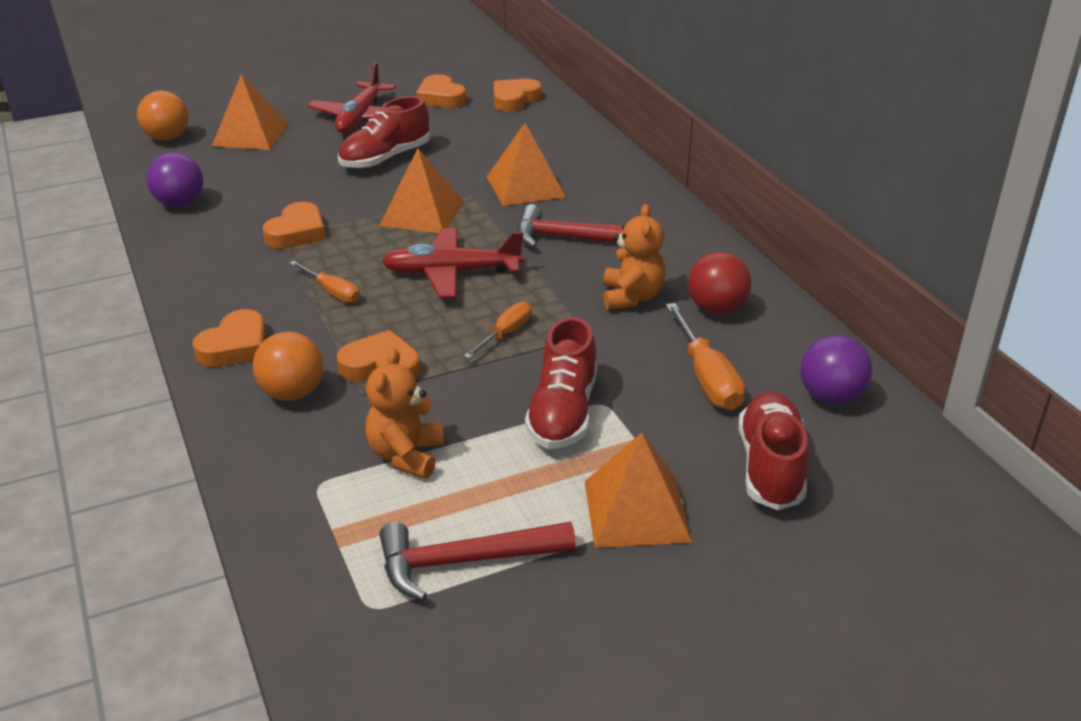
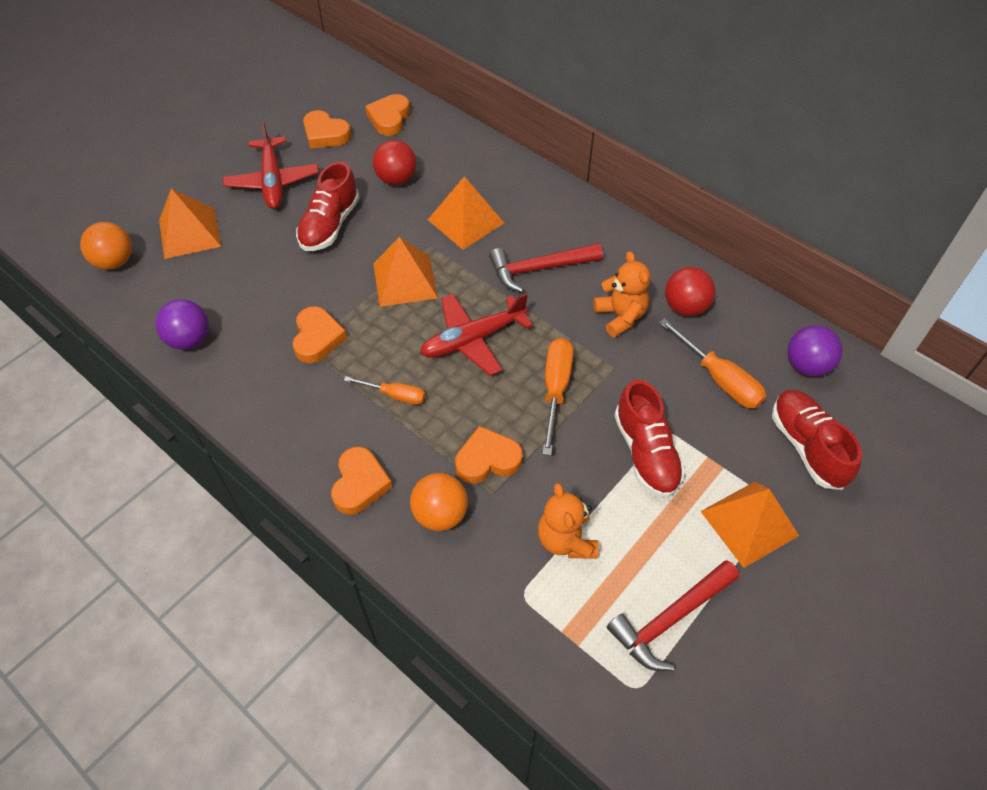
camera: 25 degrees left, 20 degrees up
orange screwdriver [464,302,532,359] -> orange screwdriver [542,338,573,456], size x1.59
none -> red ball [373,140,417,185]

